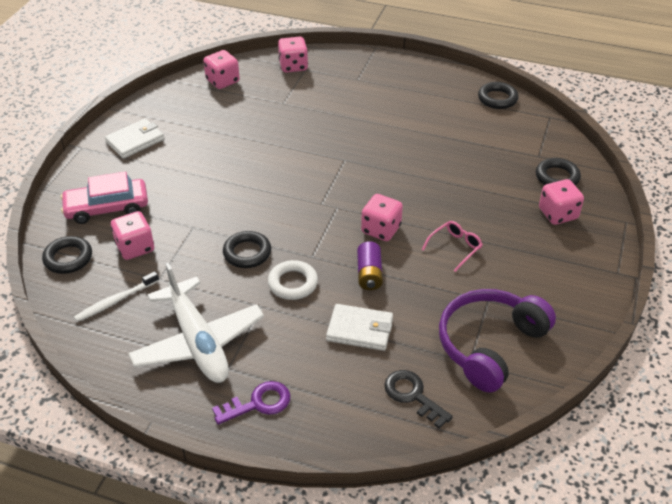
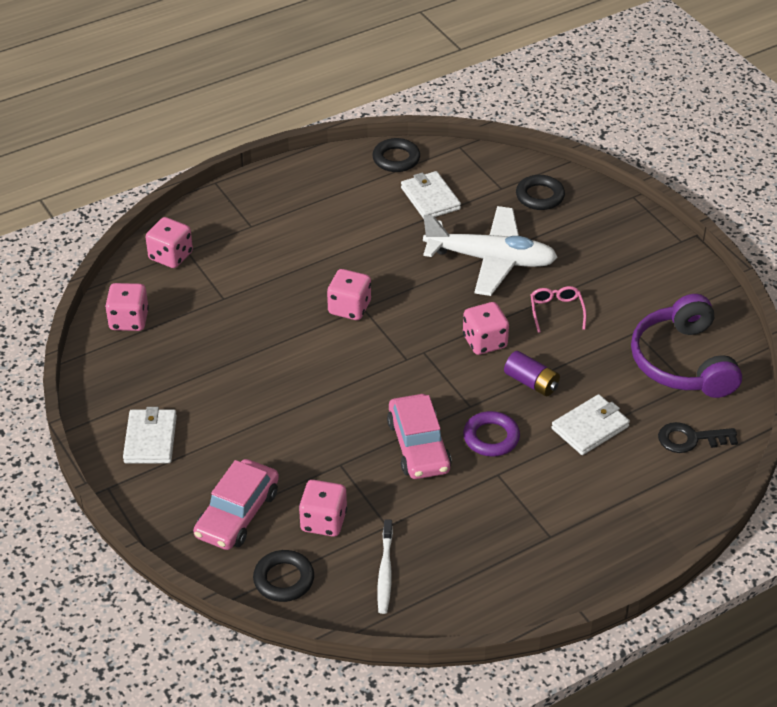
camera: 50 degrees left, 0 degrees up
white plane [128,263,264,383] -> white plane moved to [423,206,558,296]
purple key [212,381,291,425] -> none
black ring [223,231,271,268] -> pink car [387,394,452,479]
white ring [268,260,318,300] -> purple ring [463,411,520,457]
pink dice [539,179,584,225] -> pink dice moved to [327,269,371,320]
none -> white wallet [401,171,461,219]

